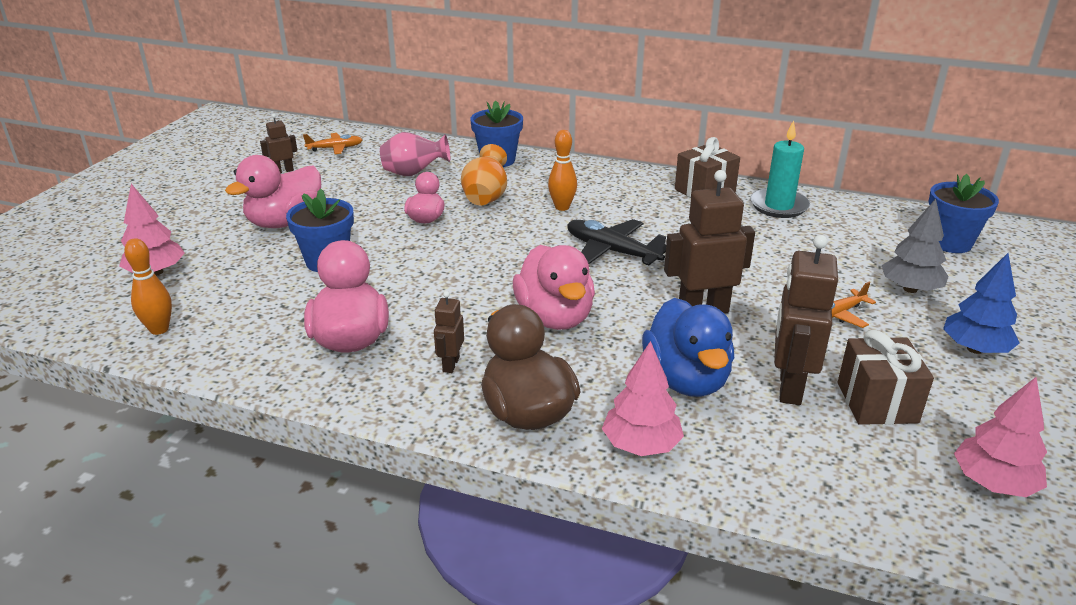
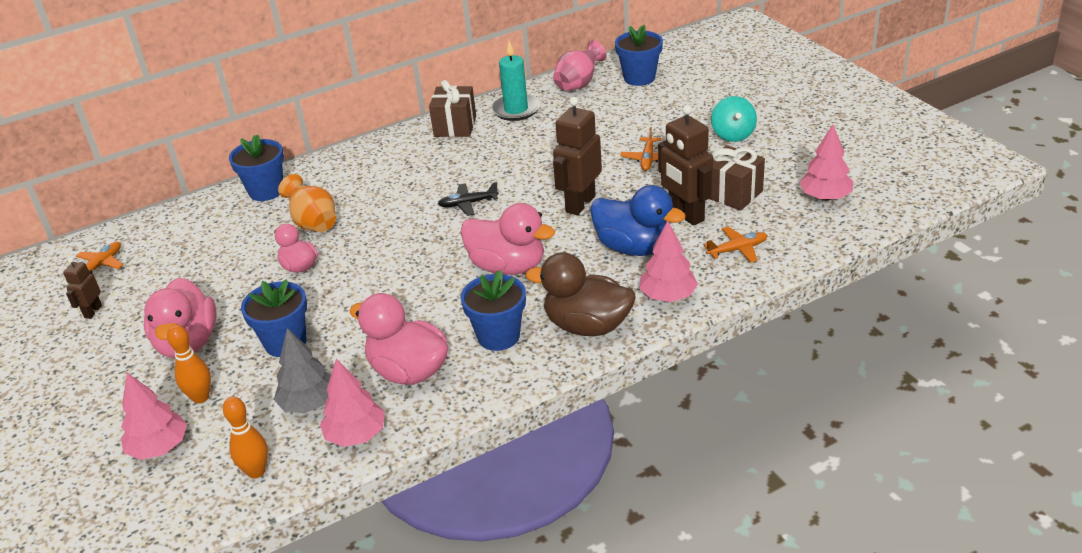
camera: 45 degrees left, 5 degrees up
pink vase [380,132,450,176] -> pink vase moved to [553,40,607,91]
brown robot [434,291,464,373] -> blue flower pot [460,270,526,351]
orange bowling pin [548,130,577,211] -> orange bowling pin moved to [167,325,211,404]
black plane [567,219,666,265] -> black plane [438,182,499,216], size x0.63
grey tree [882,199,949,293] -> grey tree moved to [274,328,331,413]
blue tree [943,253,1020,354] -> turquoise spinning top [711,96,757,142]
none -> pink tree [320,359,385,447]
none -> orange plane [704,227,768,263]

